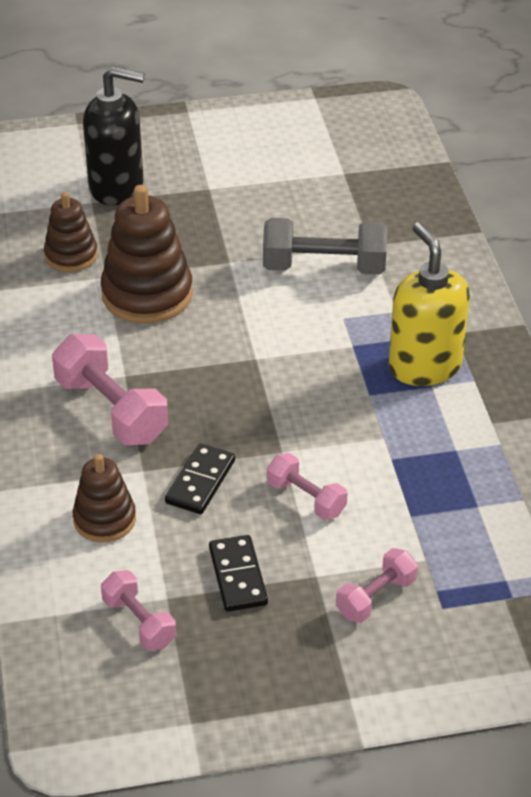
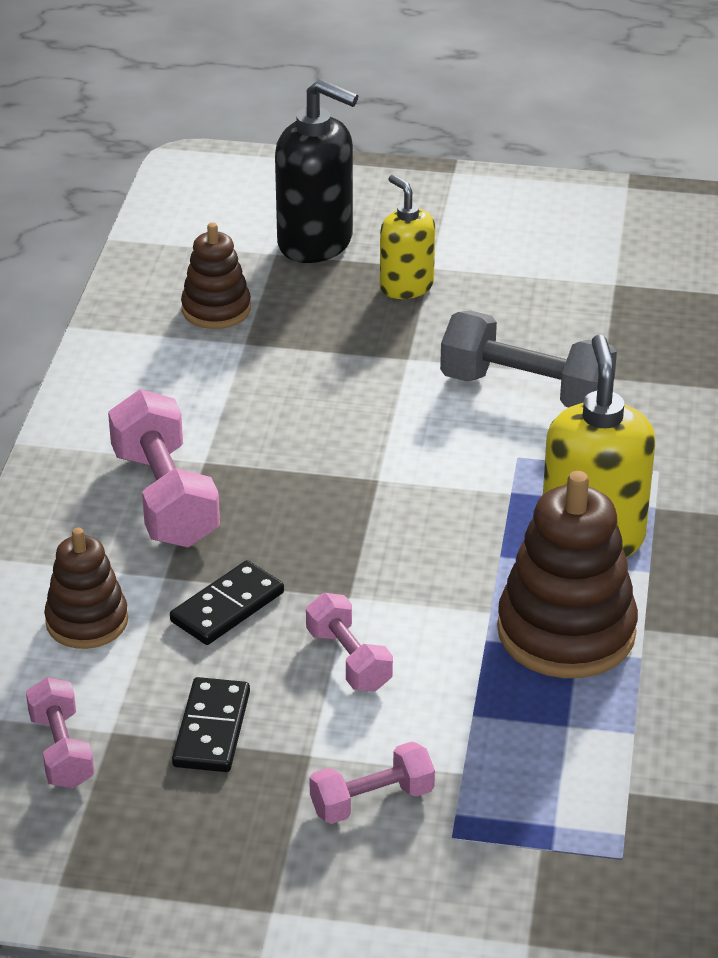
camera: 20 degrees right, 5 degrees down
brown stacking toy [101,185,193,324] -> brown stacking toy moved to [497,471,638,678]
none -> yellow soap dispenser [380,175,435,299]

